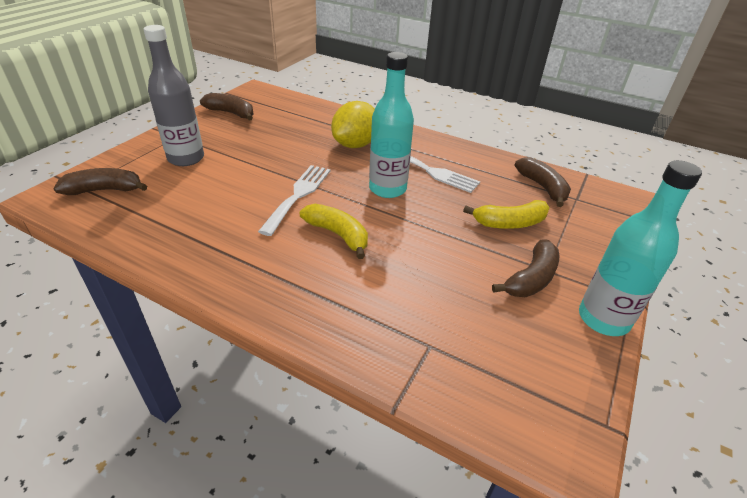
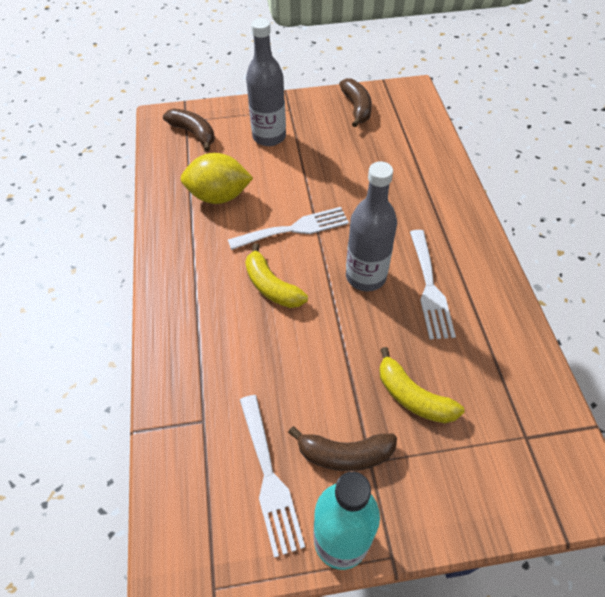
camera: 55 degrees right, 15 degrees up
yellow banana [300,204,368,259] -> yellow banana turned 135 degrees clockwise [245,243,308,308]
yellow lemon [331,101,375,148] -> yellow lemon moved to [181,153,253,204]
turquoise bottle [369,52,414,198] -> grey bottle [346,161,397,291]
brown banana [514,157,571,207] -> none
none -> white fork [240,395,305,558]

